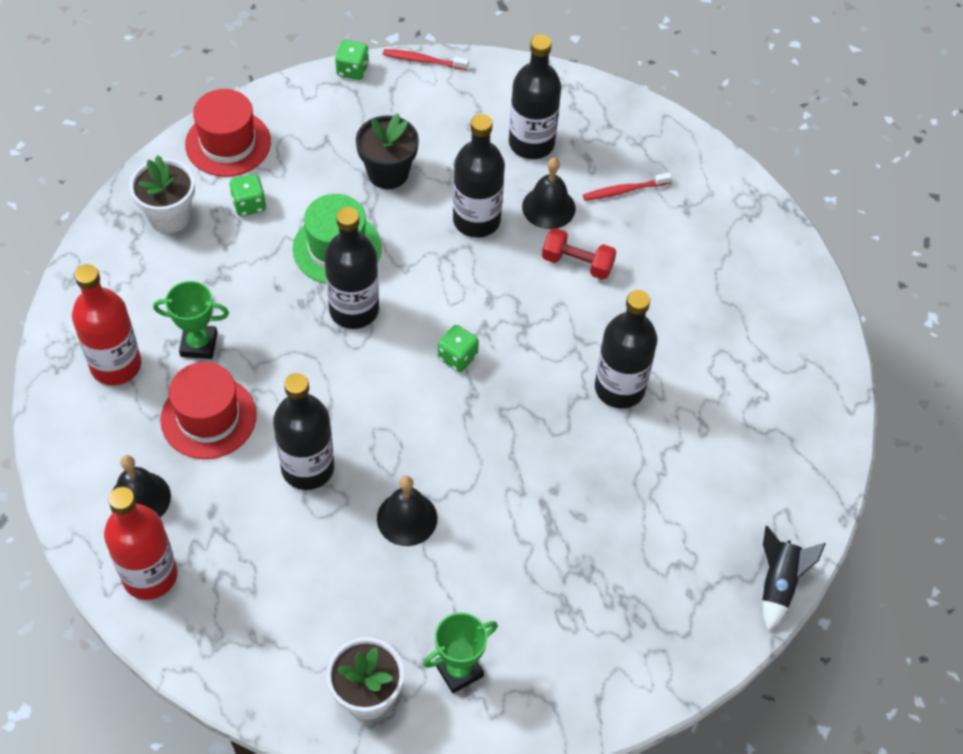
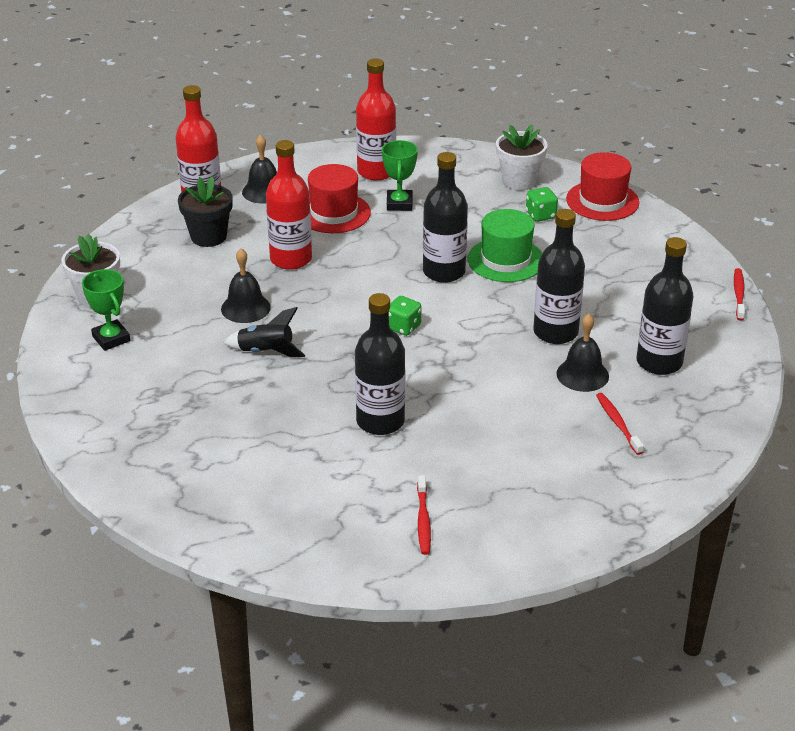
camera: 90 degrees right, 20 degrees down
black bottle [273,373,334,490] -> red bottle [266,140,312,270]
green dice [335,40,369,80] -> none
black flower pot [356,113,419,189] -> black flower pot moved to [178,176,233,247]
red dumbbell [542,228,616,280] -> none
black rocket [762,526,826,631] -> black rocket moved to [224,307,305,357]
none -> red toothbrush [417,475,431,555]

